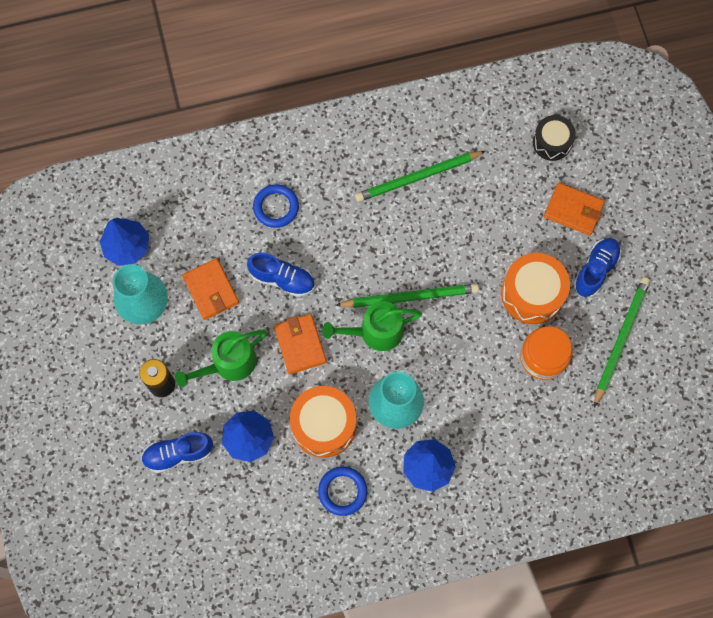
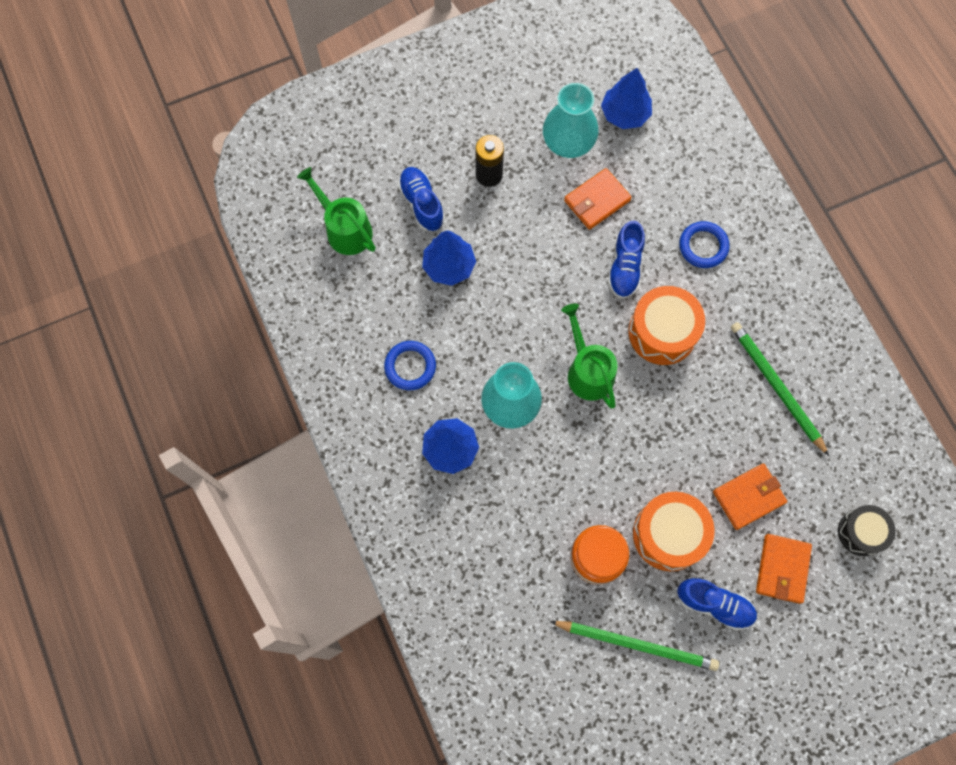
camera: 80 degrees right, 0 degrees up
green watering can [175,330,267,387] -> green watering can moved to [297,167,376,255]
orange wallet [274,314,327,374] -> orange wallet moved to [713,464,787,530]
orange drum [290,386,356,458] -> orange drum moved to [629,286,705,365]
green pencil [335,284,479,308] -> none

